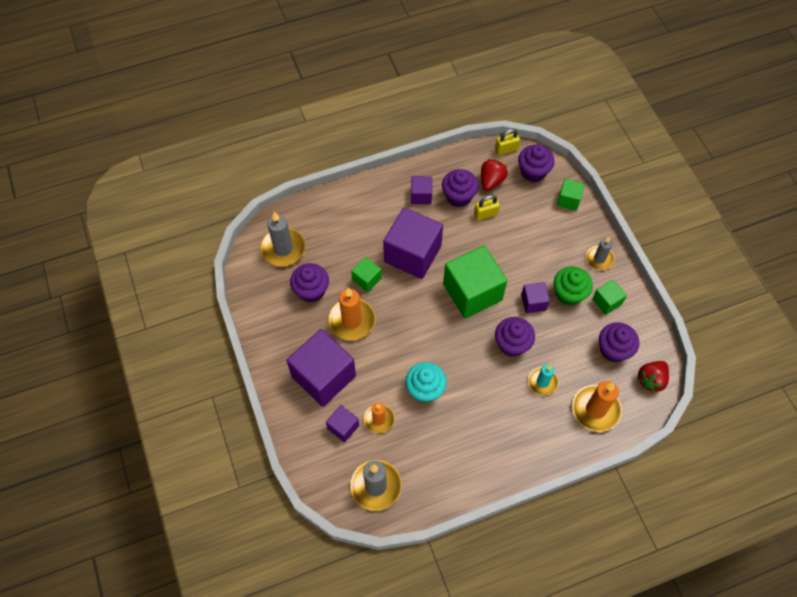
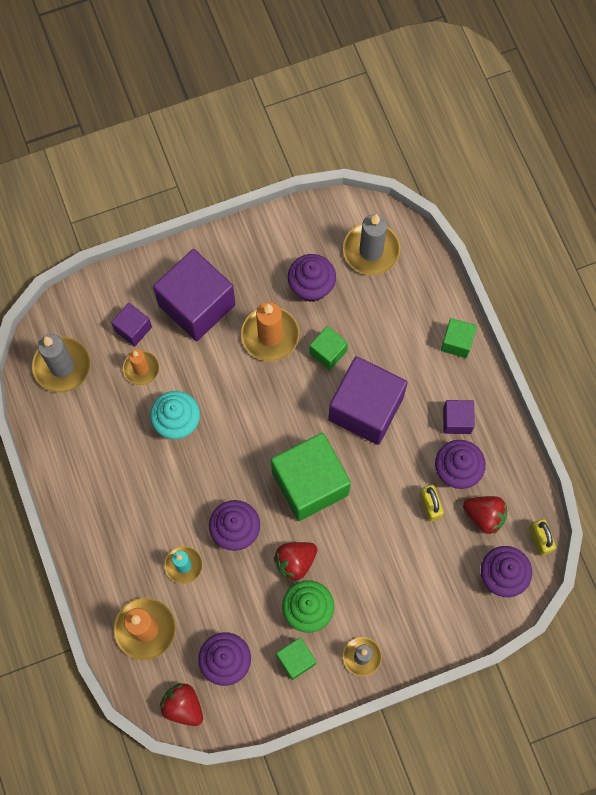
camera: 90 degrees right, 10 degrees up
purple cube [521,282,550,313] -> red strawberry [274,542,317,581]
green cube [557,179,585,211] -> green cube moved to [441,318,477,358]

